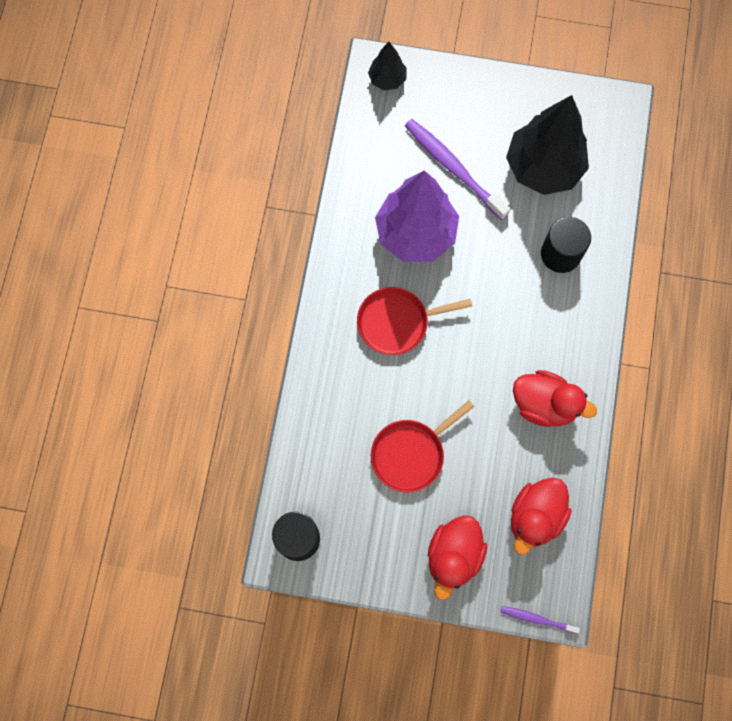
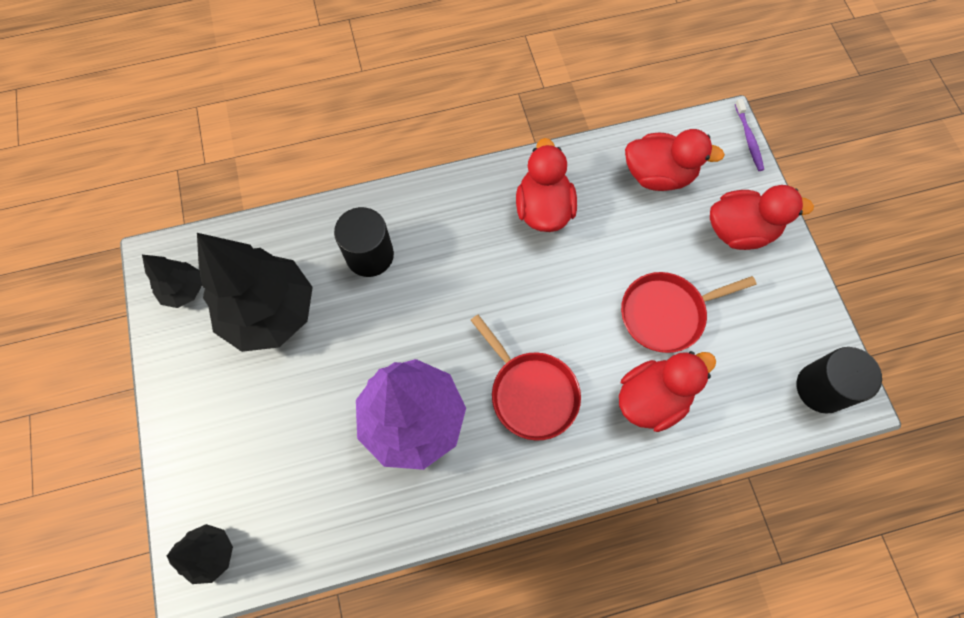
camera: 115 degrees left, 5 degrees down
red pan [371,401,474,493] -> red pan turned 135 degrees clockwise [621,272,756,353]
purple toothbrush [405,119,510,220] -> none
none -> black tree [142,255,202,308]
none -> red duck [619,351,716,432]

